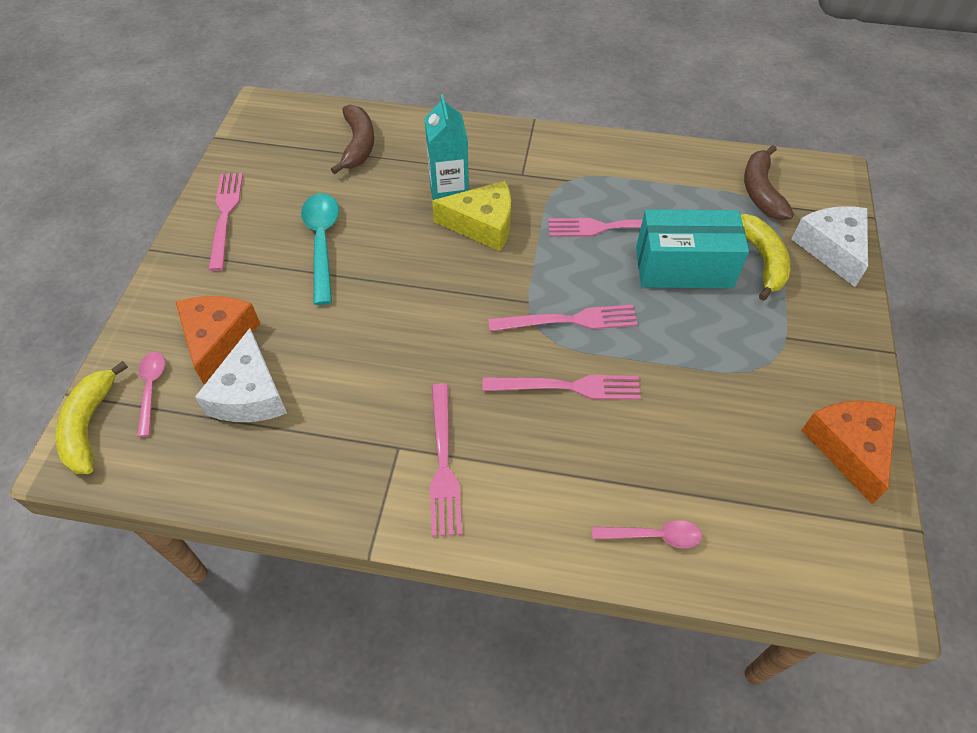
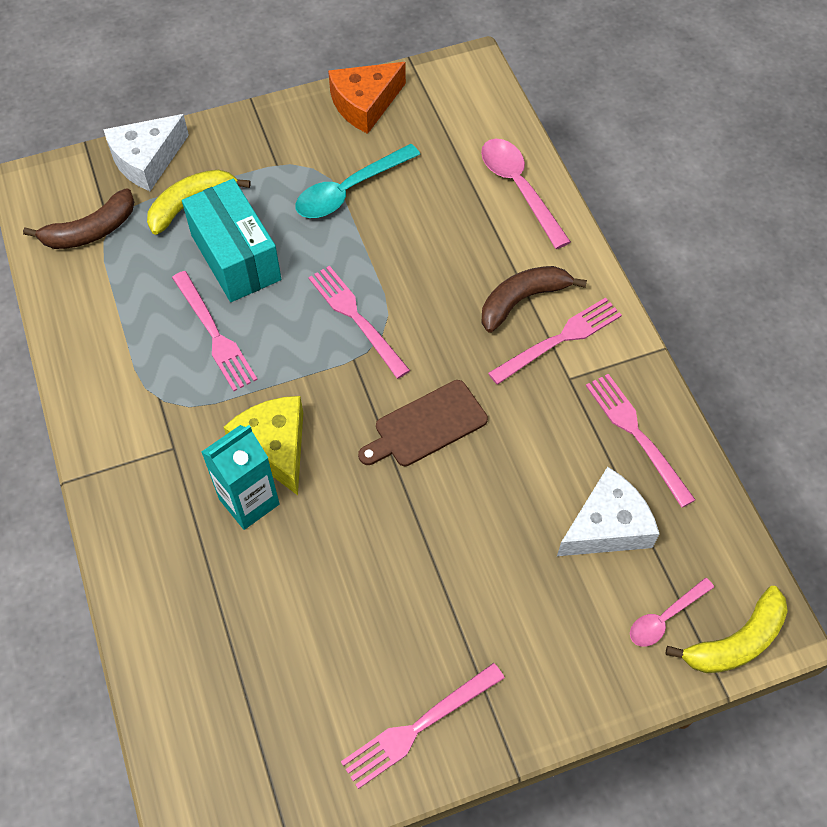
camera: 120 degrees left, 5 degrees up
orange cheese [175,296,260,385] -> none
turquoise spoon [301,193,339,305] -> turquoise spoon moved to [295,144,420,218]
brown banana [331,105,374,174] -> brown banana moved to [482,266,587,333]
pink fork [482,375,641,400] -> pink fork moved to [586,374,695,508]
pink spoon [592,520,702,548] -> pink spoon [481,139,571,249], size x1.68
none -> brown cutting board [358,380,488,466]

